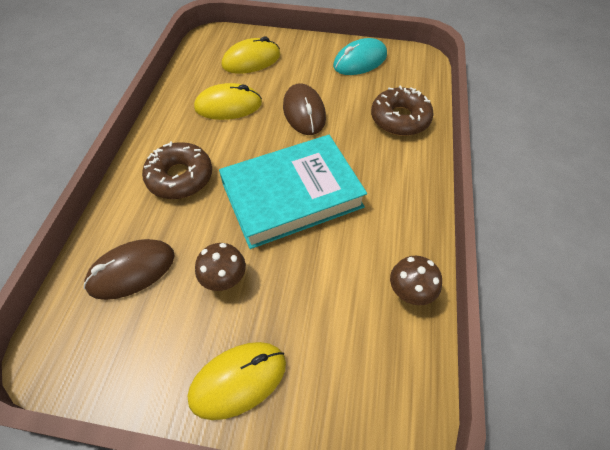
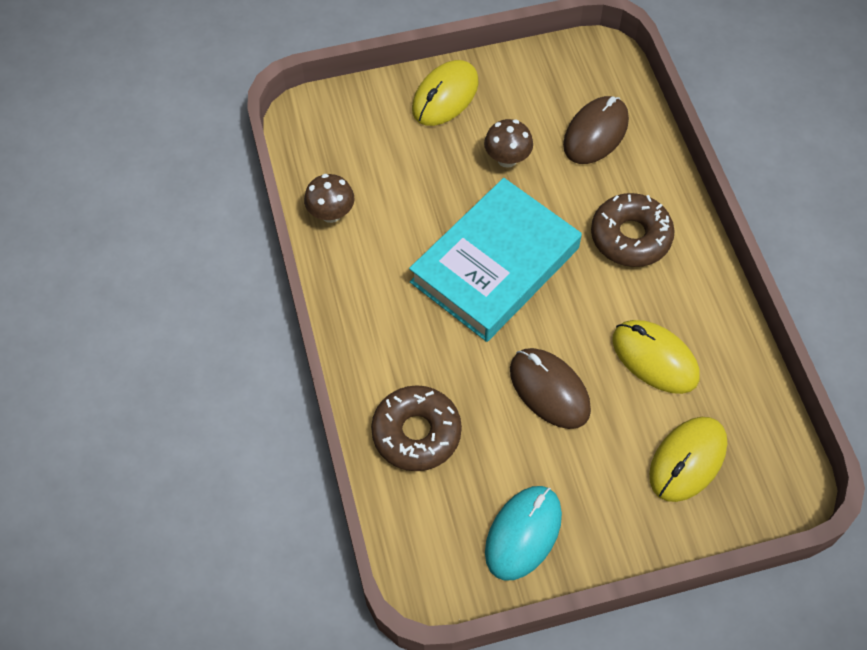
camera: 155 degrees right, 5 degrees up
yellow mouse [194,83,262,120] -> yellow mouse turned 75 degrees clockwise [612,320,700,394]

